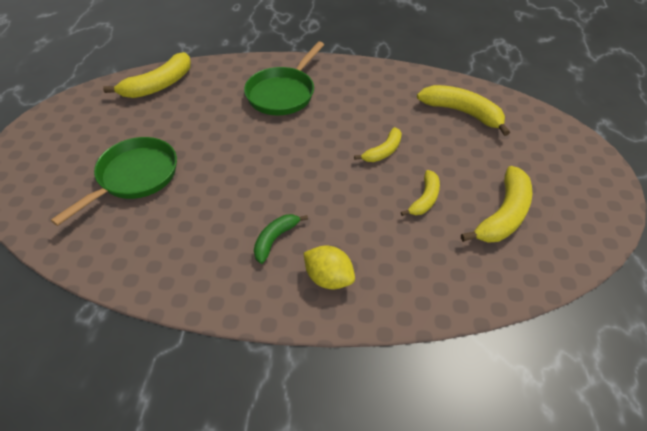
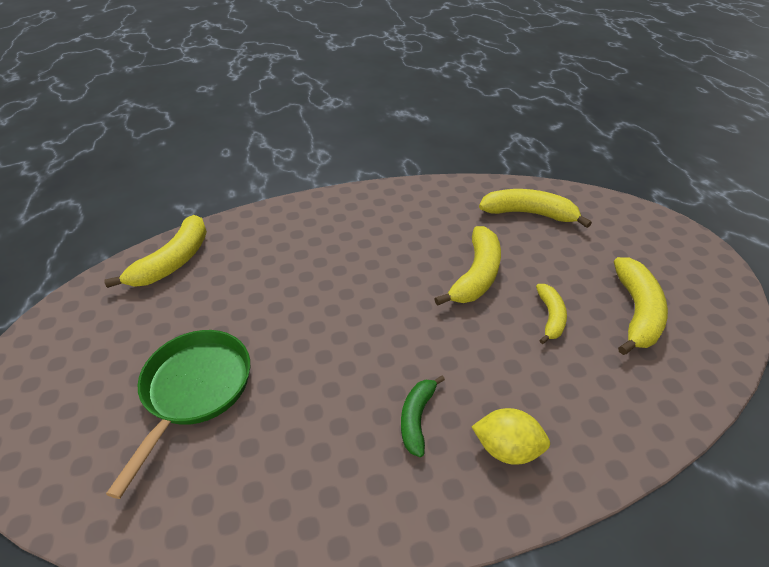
camera: 20 degrees left, 5 degrees down
green pan [244,42,324,115] -> none
yellow banana [354,127,402,162] -> yellow banana [434,226,501,306], size x1.68

